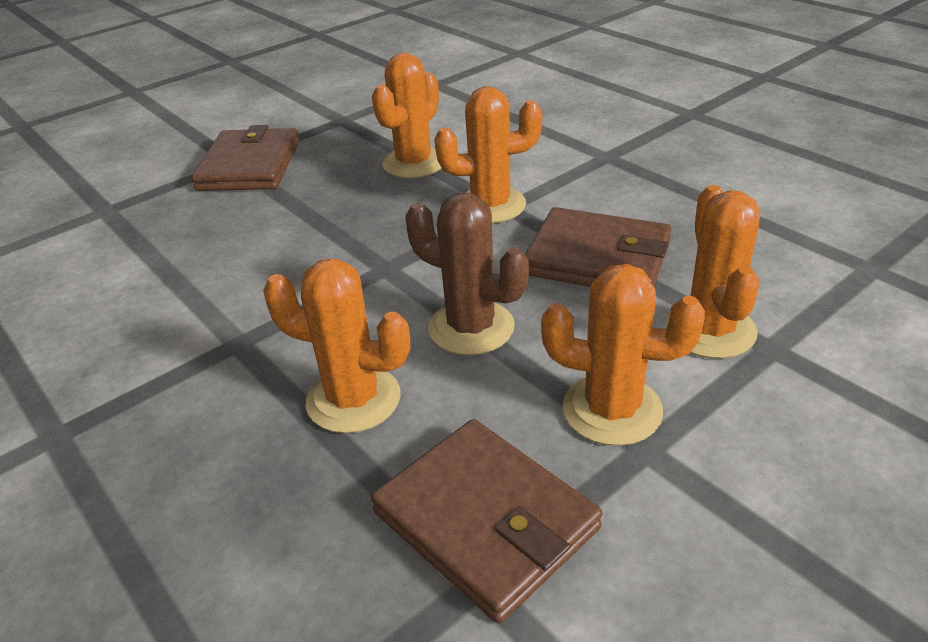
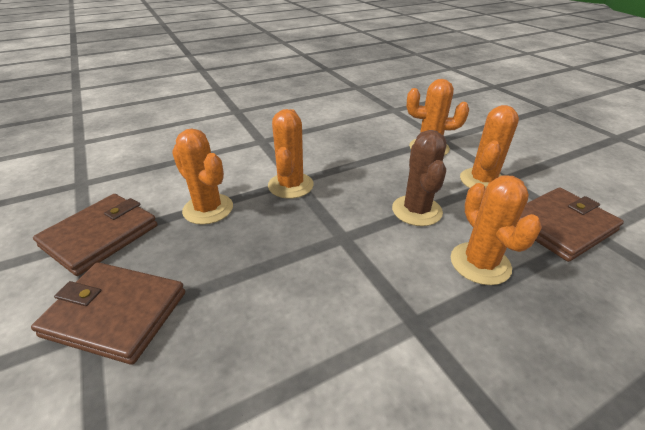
camera: 80 degrees left, 0 degrees up
orange cactus [263,259,410,433] -> orange cactus turned 45 degrees counterclockwise [451,175,542,285]
brown cactus [406,193,529,355] -> brown cactus turned 45 degrees counterclockwise [392,130,446,226]
brown wallet [525,207,672,287] -> brown wallet moved to [33,194,158,276]

